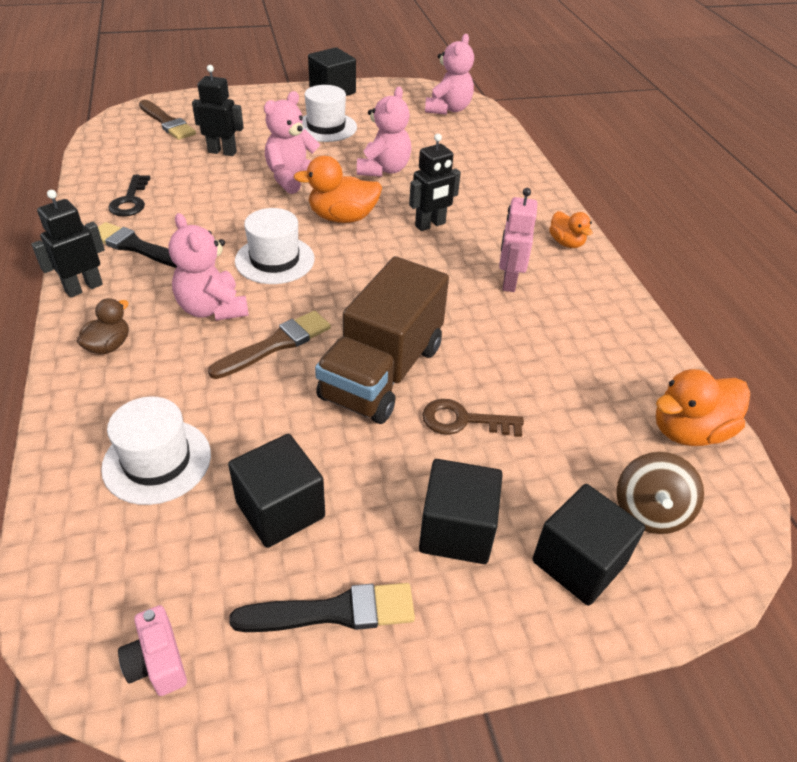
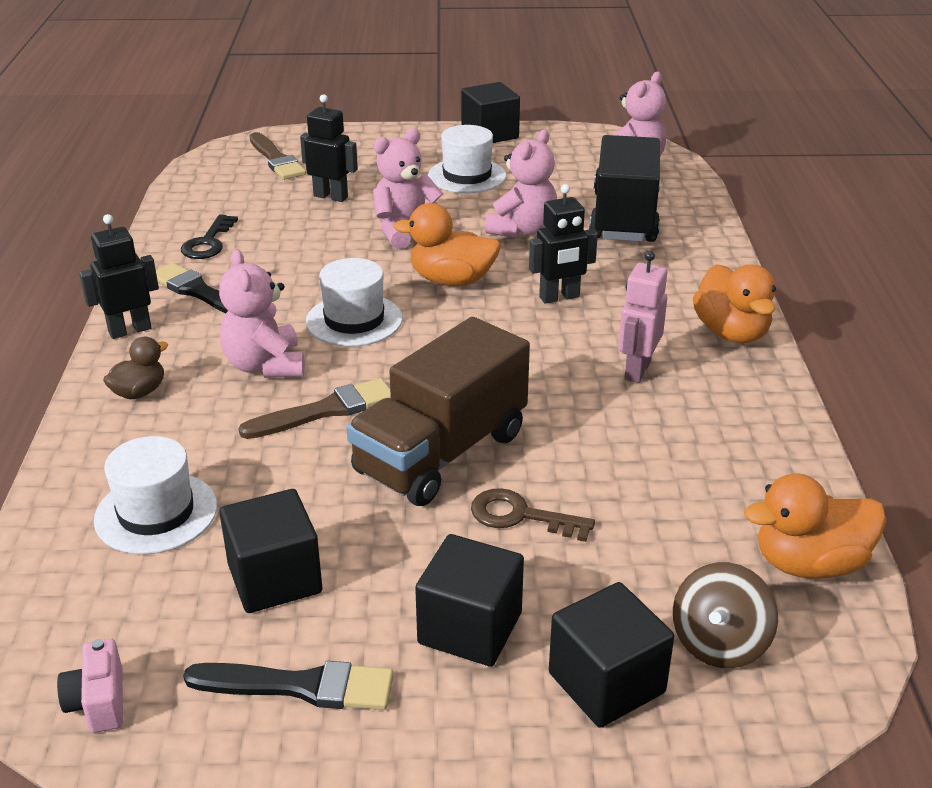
camera: 15 degrees right, 10 degrees down
orange duck [549,211,593,248] -> orange duck [693,264,776,343], size x1.65
none -> black truck [589,135,660,242]

